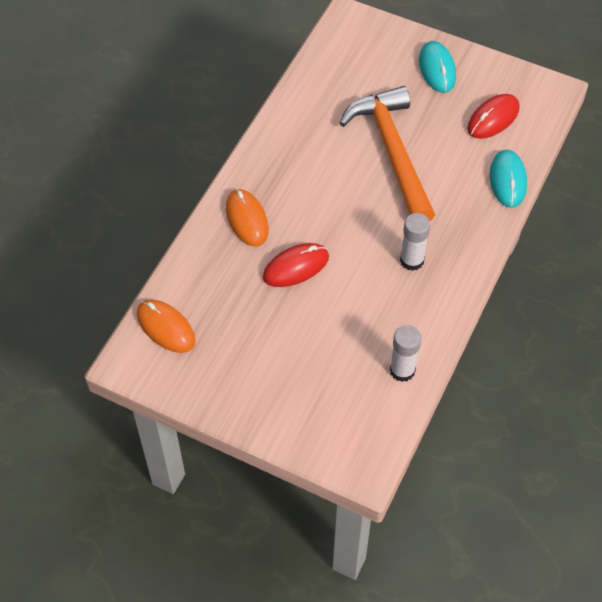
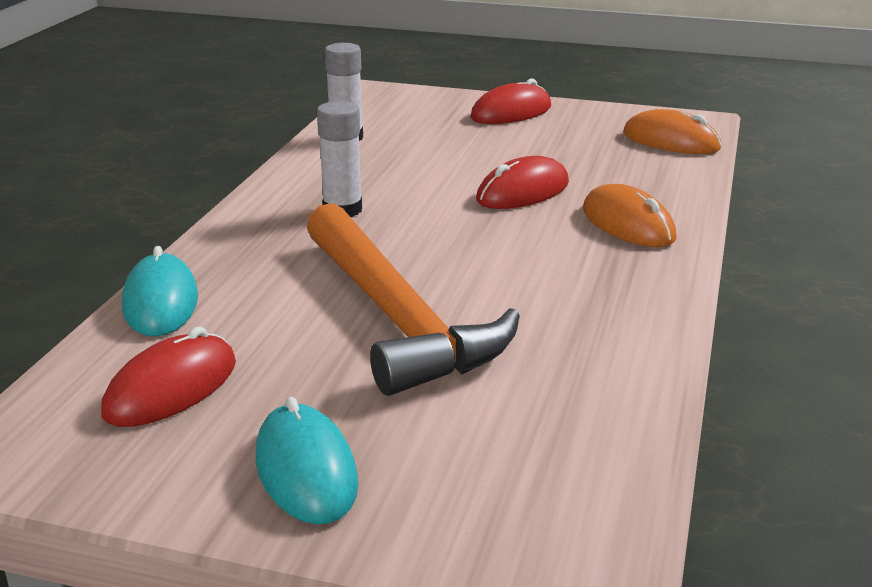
camera: 170 degrees right, 30 degrees down
none -> red mouse [470,79,551,124]

